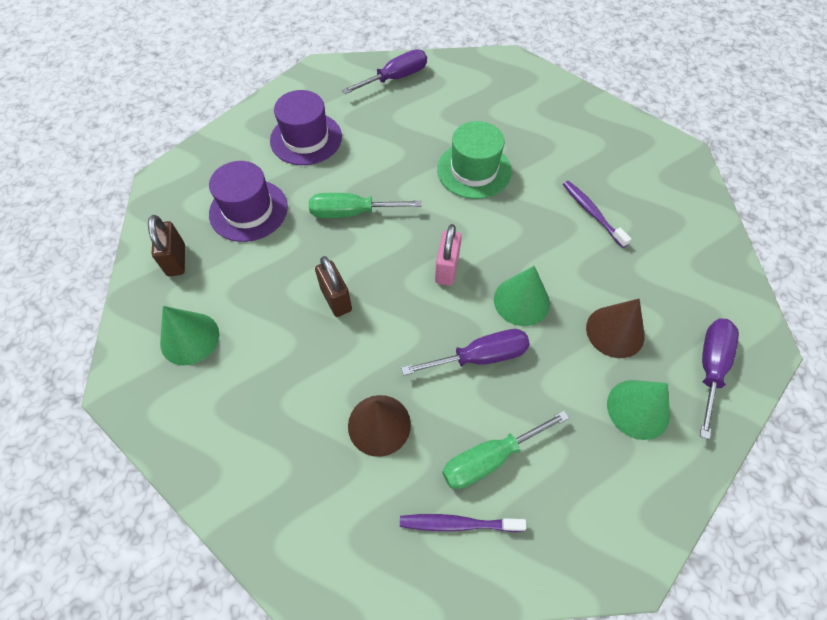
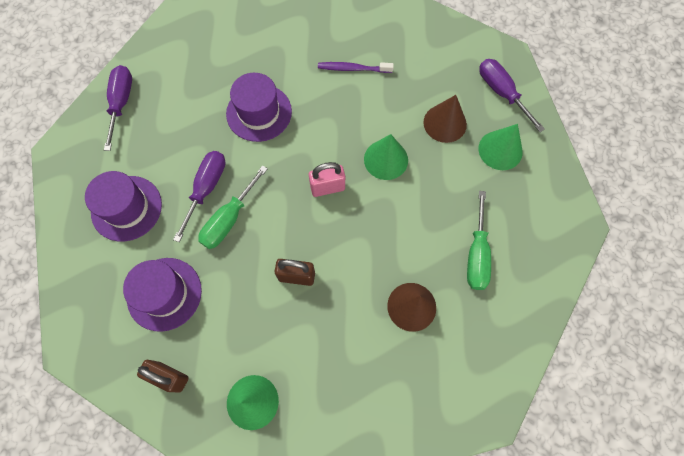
camera: 55 degrees left, 10 degrees up
purple toothbrush [400,514,527,532] -> none
purple screwdriver [401,329,530,375] -> purple screwdriver moved to [173,151,226,242]
pink padlock [435,224,462,286] -> pink padlock turned 60 degrees counterclockwise [309,162,345,197]
green hat [437,121,512,199] -> purple hat [226,73,292,142]

